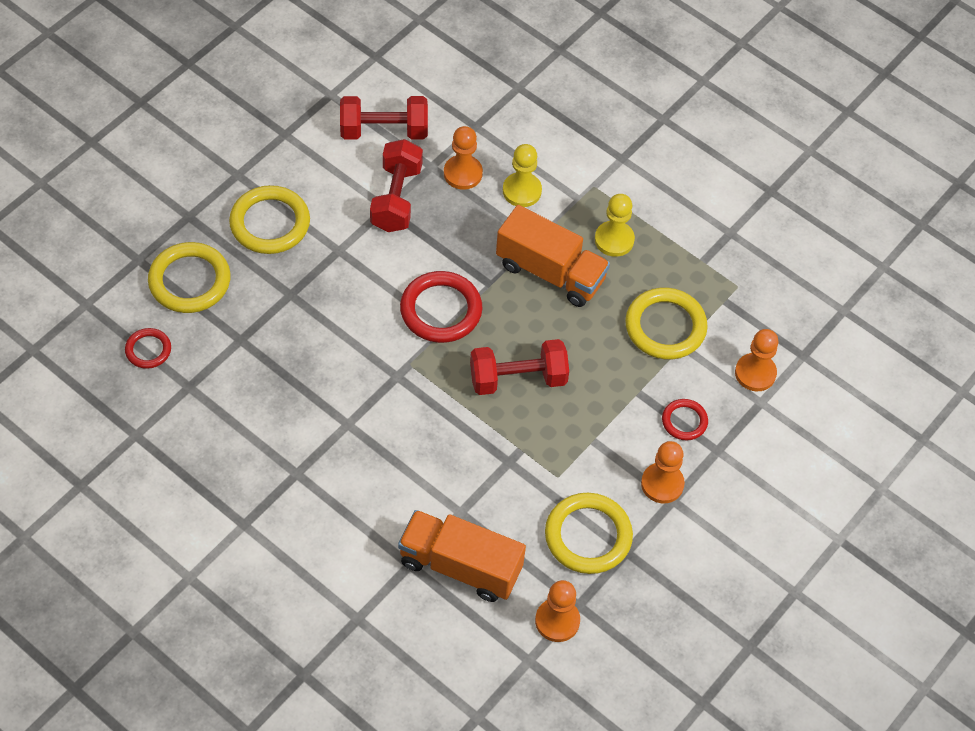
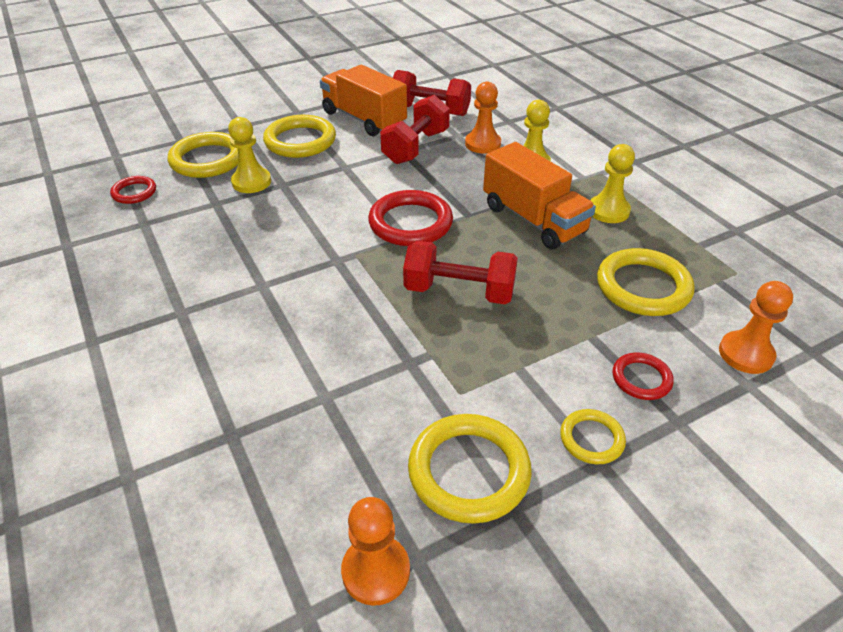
camera: 25 degrees right, 15 degrees down
orange truck [398,510,526,602] -> orange truck moved to [320,65,407,136]
orange pawn [641,441,685,503] -> yellow ring [560,409,626,464]
none -> yellow pawn [228,117,271,193]

